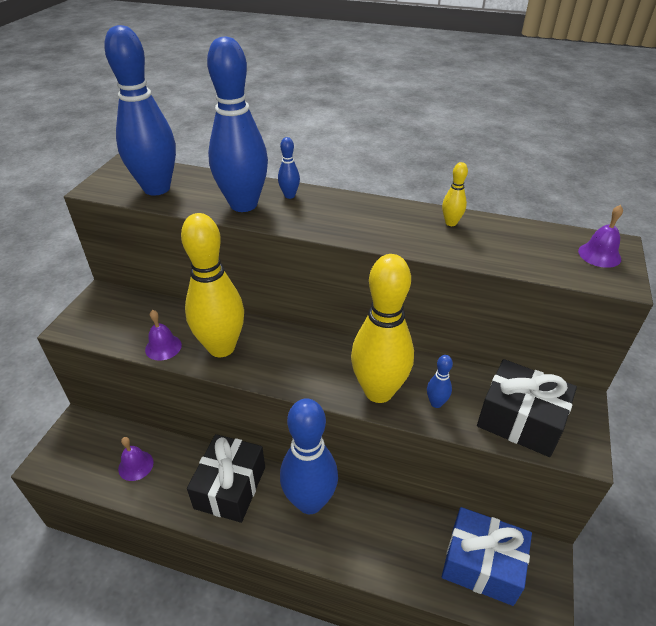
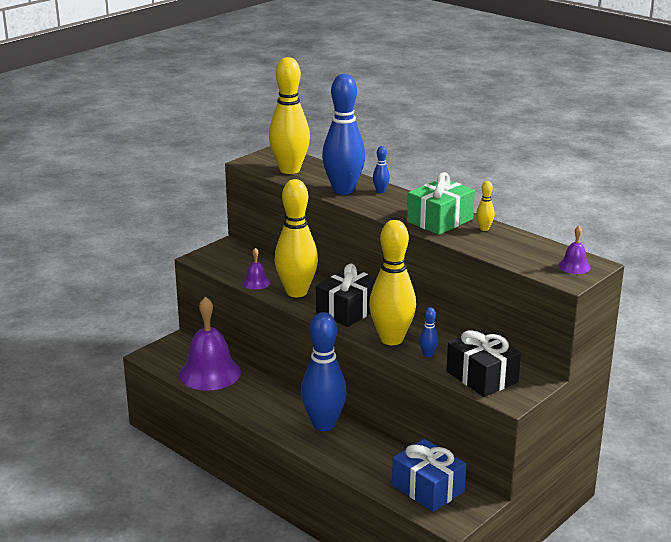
camera: 25 degrees right, 15 degrees down
blue bowling pin [104,25,176,196] -> yellow bowling pin [269,57,310,174]
purple bell [118,437,154,481] -> purple bell [179,296,241,391], size x2.24
black gift [187,434,265,523] -> black gift moved to [316,263,377,327]
none -> green gift [407,172,475,235]

